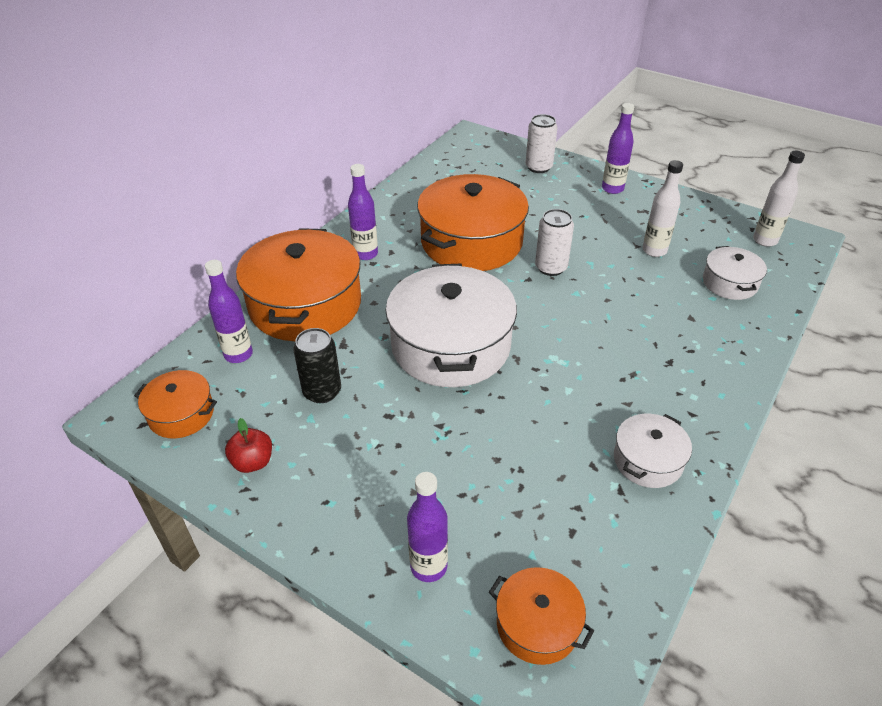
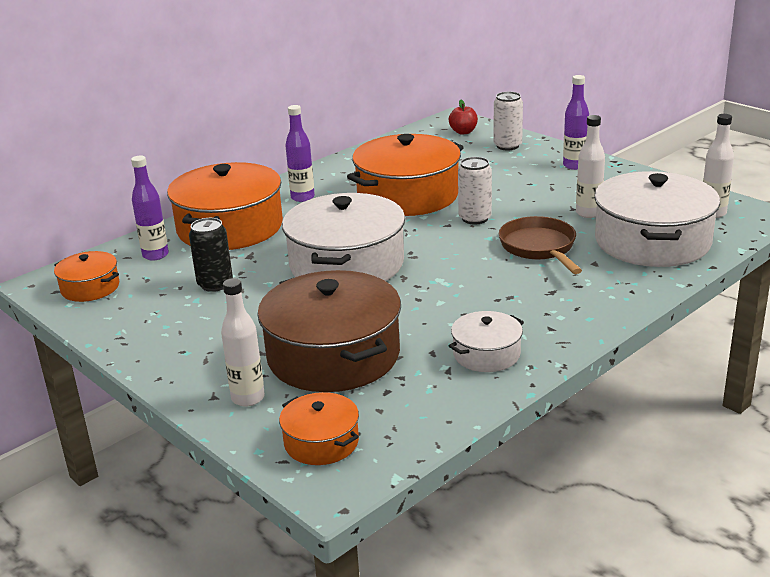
camera: 15 degrees right, 15 degrees down
red apple [225,418,272,473] -> red apple moved to [449,100,478,134]
purple bottle [407,472,448,582] -> white bottle [221,278,265,407]
white pot [703,246,767,300] -> white pot [594,171,720,267], size x2.01
none -> brown pot [257,270,401,392]
none -> brown pan [499,216,582,274]

